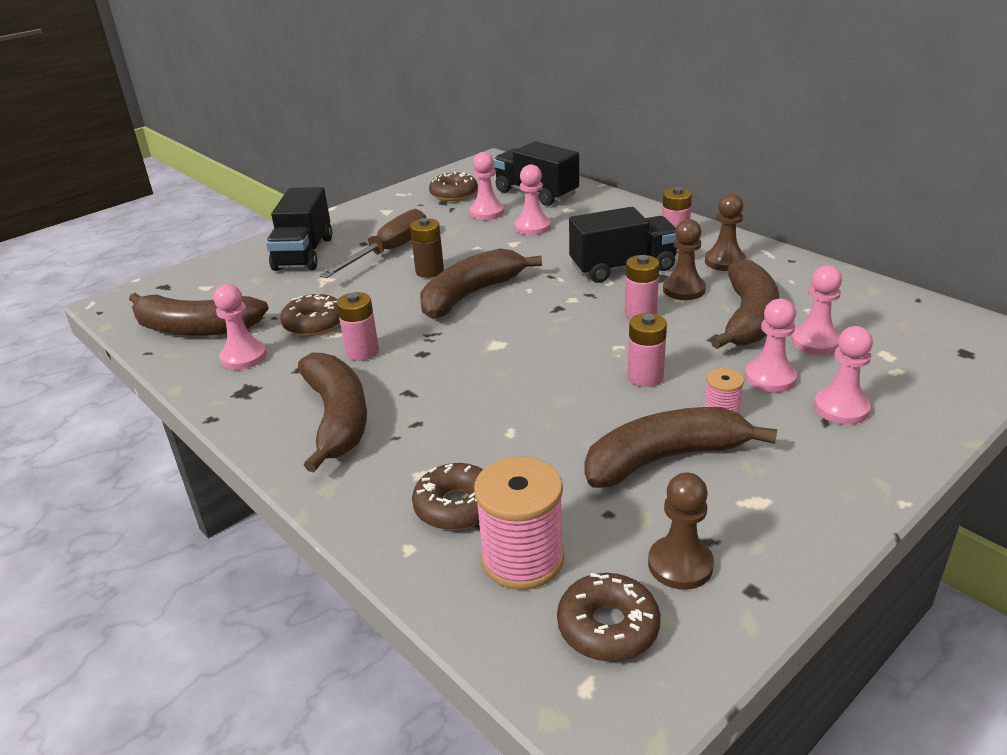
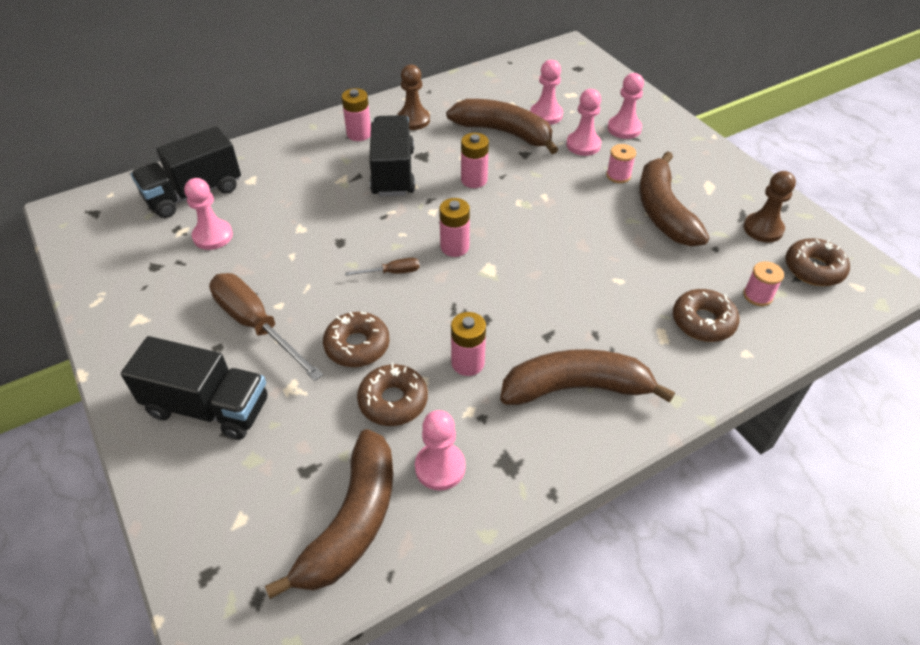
camera: 80 degrees left, 15 degrees up
brown battery [410,218,444,278] -> none
brown banana [420,248,542,319] -> brown screwdriver [345,258,420,276]
brown donut [429,172,478,201] -> brown donut moved to [323,312,390,367]
pink spool [474,456,564,590] -> pink spool [743,261,784,306], size x0.52
pink pawn [515,164,551,235] -> none
pink battery [628,313,667,387] -> pink battery moved to [439,198,470,257]
brown pawn [663,219,706,300] -> none

